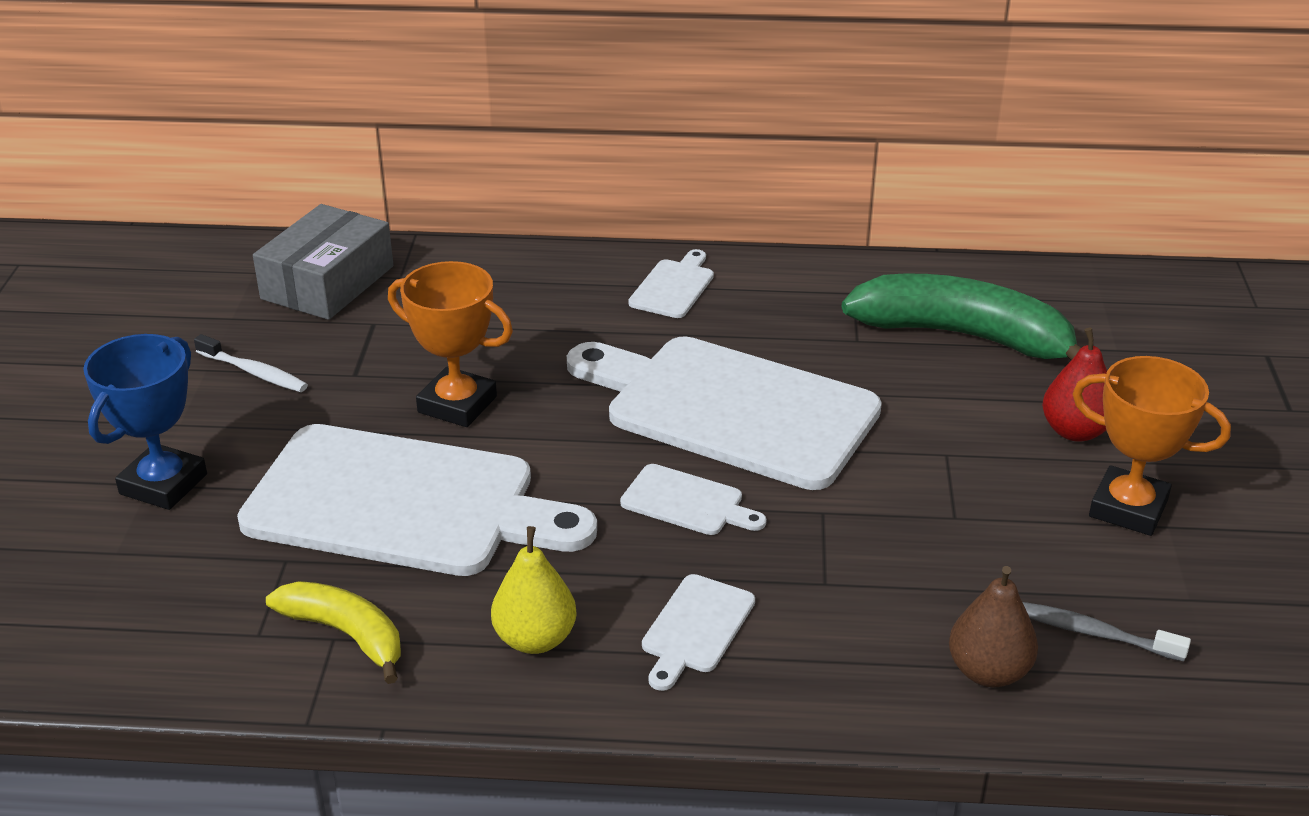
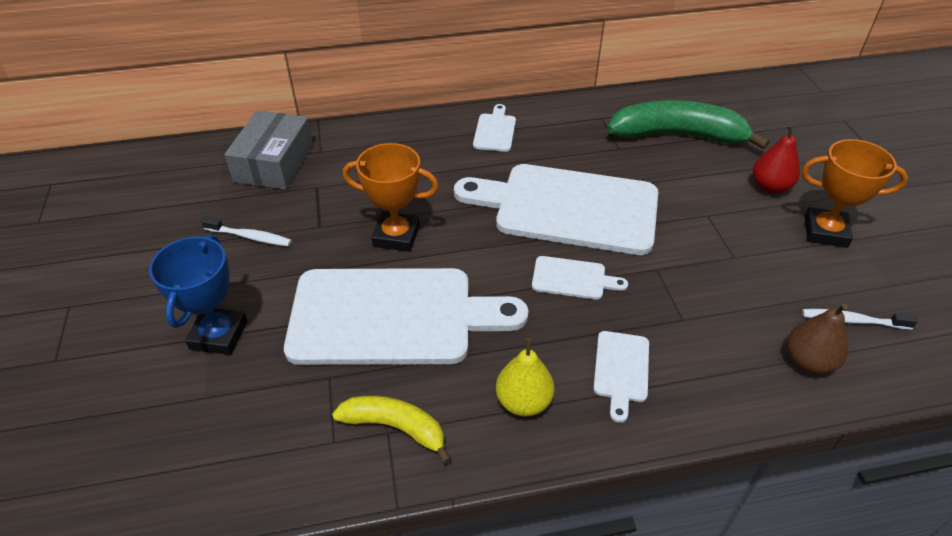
camera: 15 degrees left, 10 degrees up
grey toothbrush [1023,602,1191,662] -> white toothbrush [802,309,918,330]

